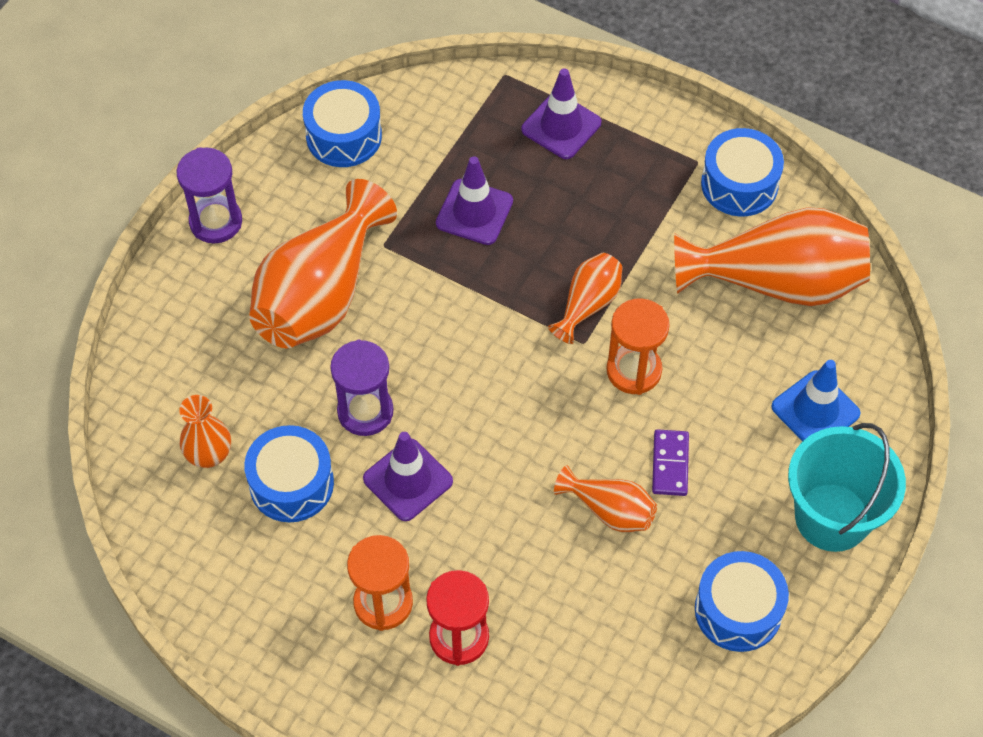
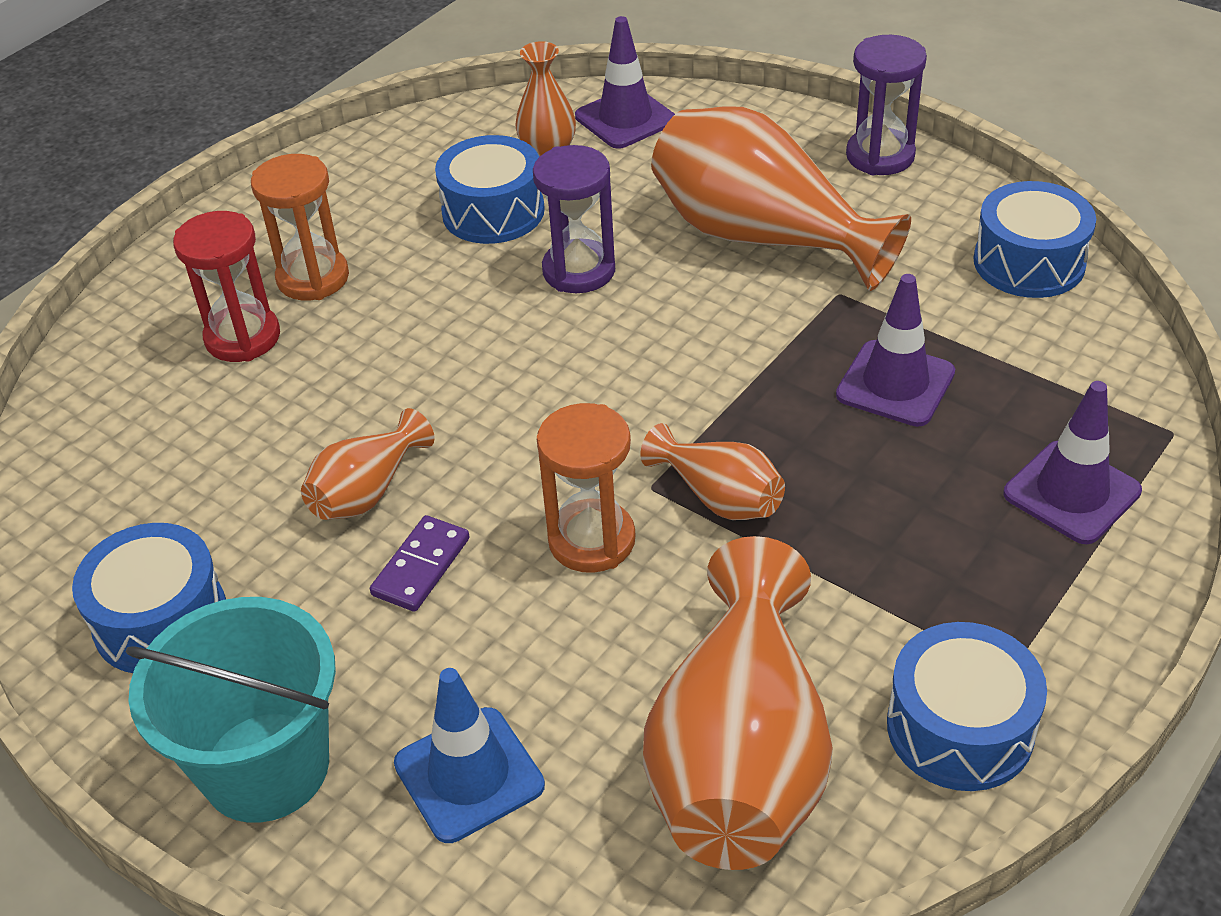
camera: 100 degrees right, 15 degrees down
purple traffic cone [363,432,453,521] -> purple traffic cone moved to [575,16,675,149]
purple domino [652,429,689,496] -> purple domino turned 75 degrees counterclockwise [370,515,470,612]

